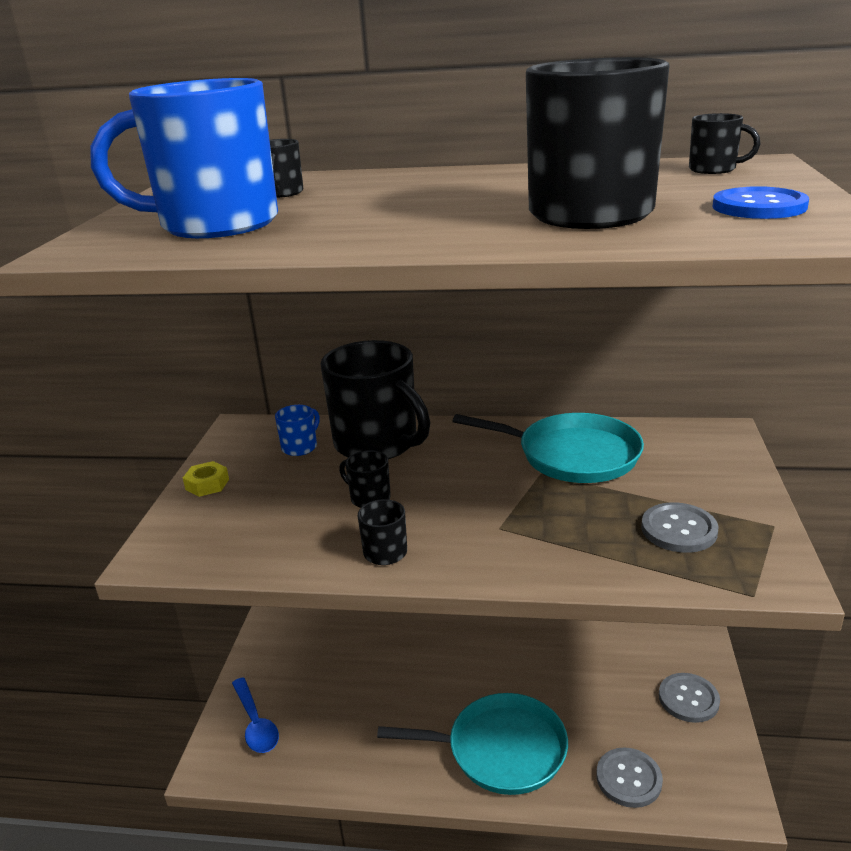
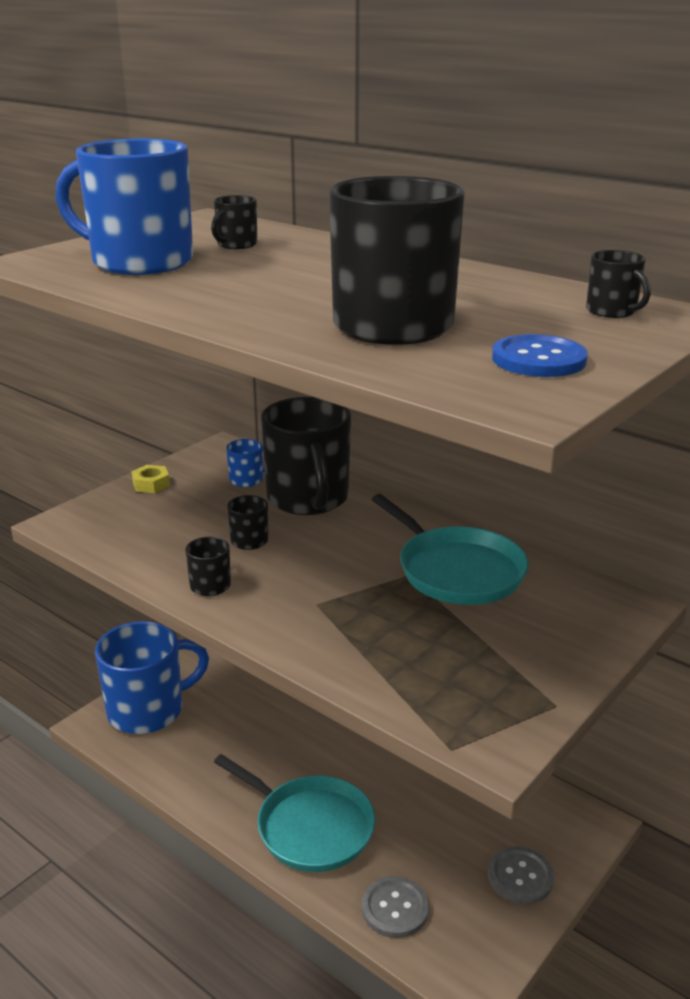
camera: 30 degrees right, 0 degrees up
blue spoon [232,677,279,753] -> blue mug [95,621,209,734]
grey button [641,502,718,553] -> none

